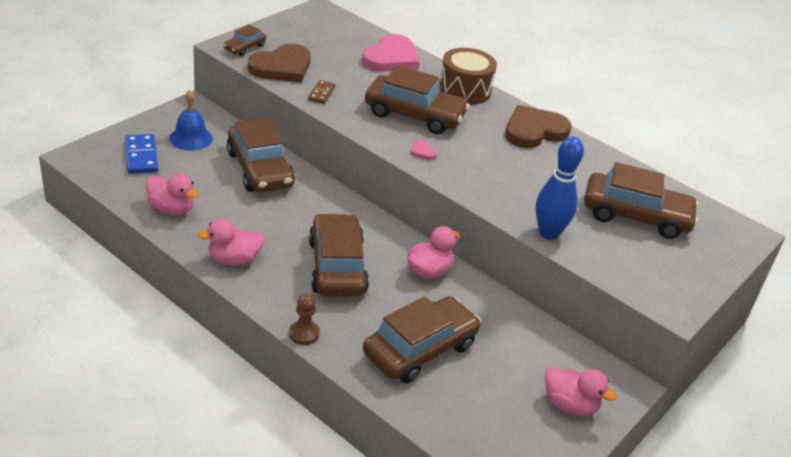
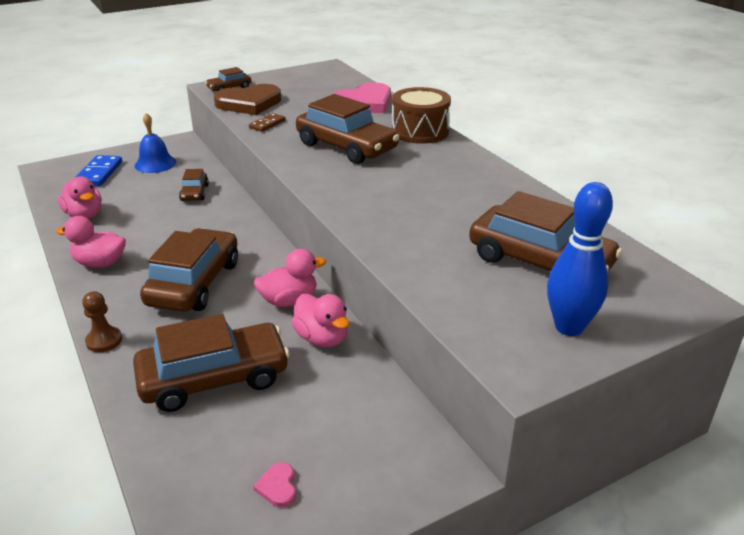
camera: 25 degrees right, 5 degrees down
brown car [227,118,295,192] -> brown car [179,169,209,201], size x0.49
pink heart [410,139,437,160] -> pink heart moved to [253,462,296,507]
brown heart [505,105,572,148] -> none
blue bowling pin [536,136,584,240] -> blue bowling pin moved to [547,182,613,336]
pink duck [545,367,617,416] -> pink duck moved to [292,294,350,347]

